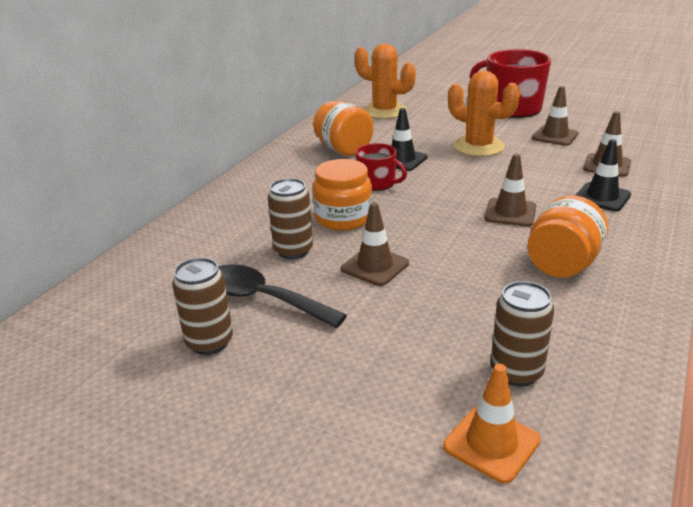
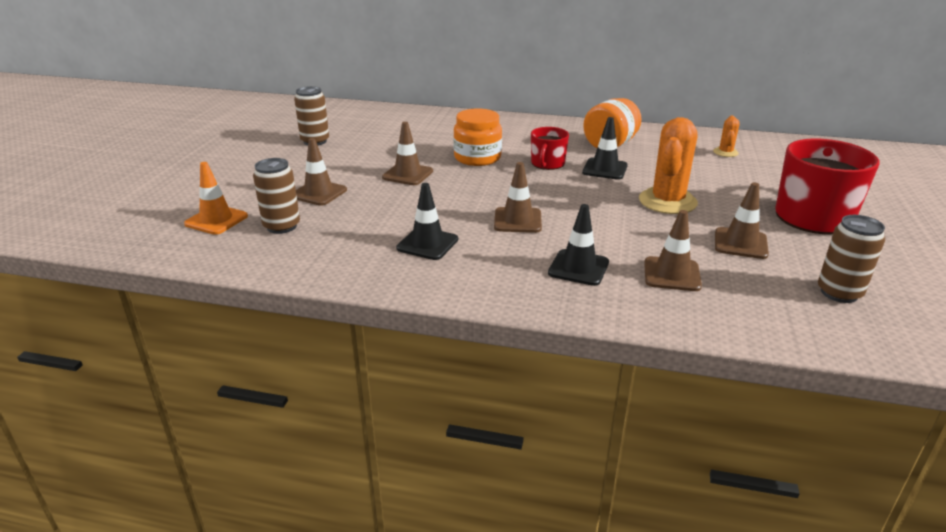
camera: 75 degrees right, 0 degrees up
black spoon [218,264,347,328] -> none
brown can [268,178,313,259] -> brown can moved to [818,215,885,303]
orange cactus [355,44,416,119] -> orange cactus [713,115,740,157], size x0.49
orange jar [527,195,609,278] -> black traffic cone [396,183,458,260]
none -> brown traffic cone [296,138,347,206]

